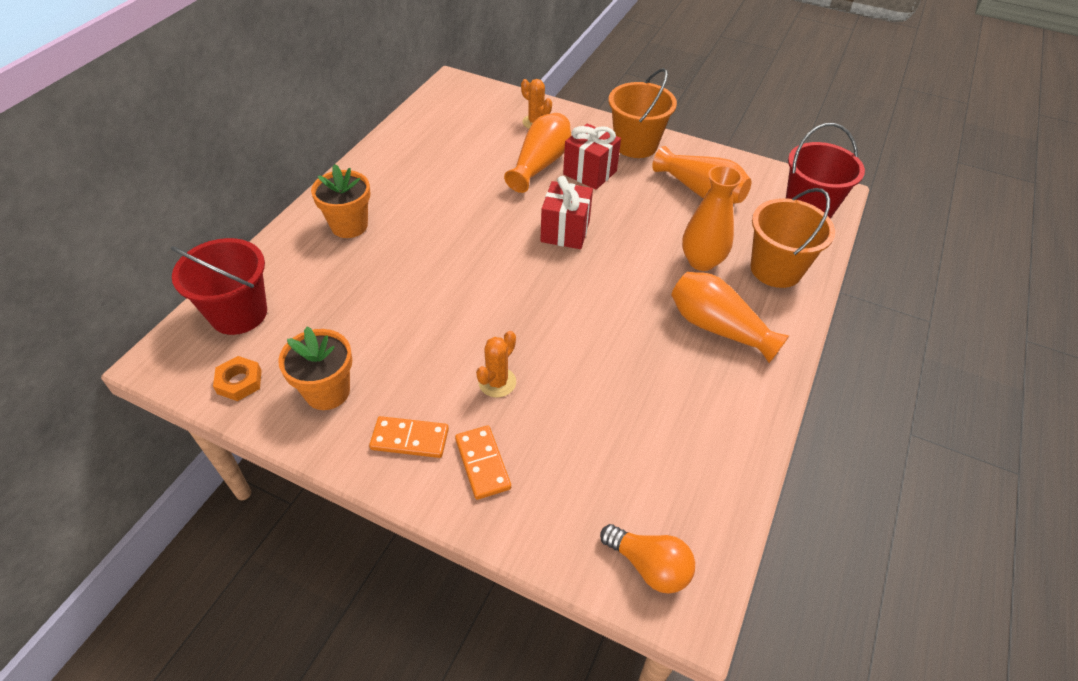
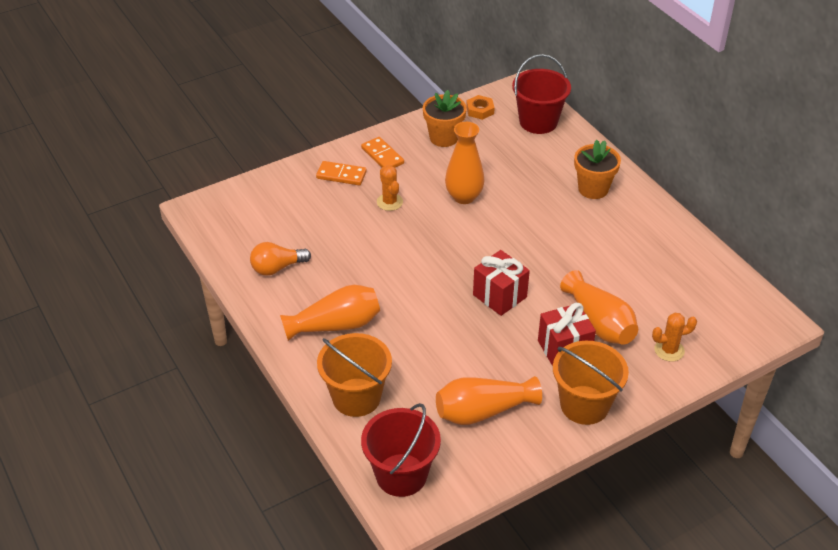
camera: 125 degrees right, 5 degrees down
orange domino [369,416,449,458] -> orange domino turned 75 degrees counterclockwise [361,137,404,168]
orange light bulb [600,524,695,593] -> orange light bulb moved to [250,242,311,276]
orange vase [682,165,742,271] -> orange vase moved to [445,122,484,204]

